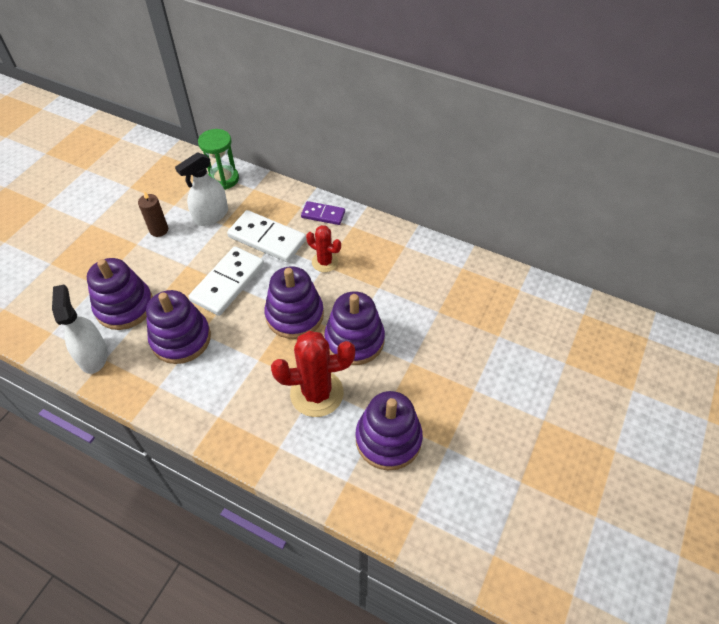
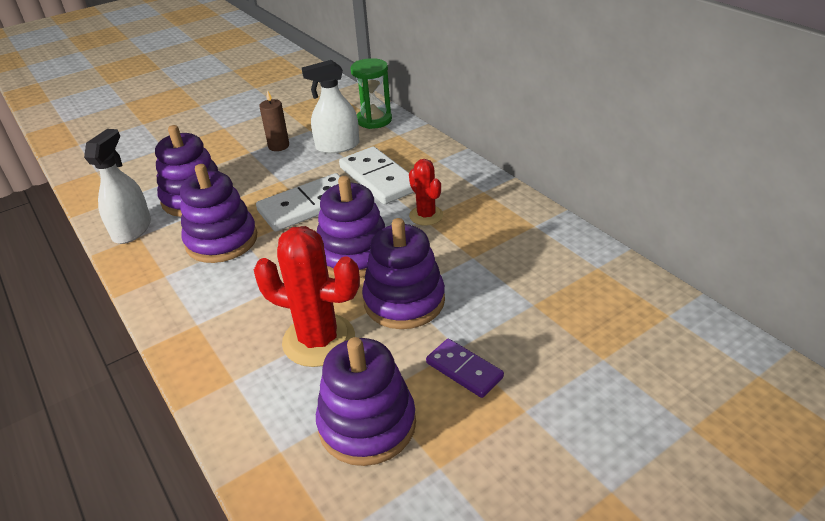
camera: 30 degrees right, 15 degrees down
purple domino [301,201,345,225] -> purple domino moved to [426,339,504,398]

